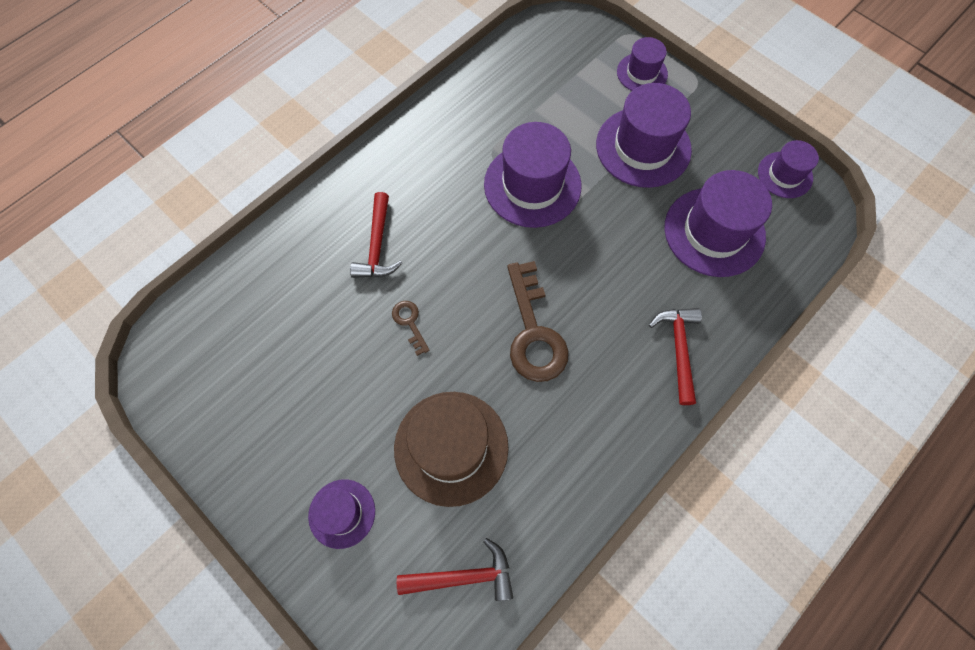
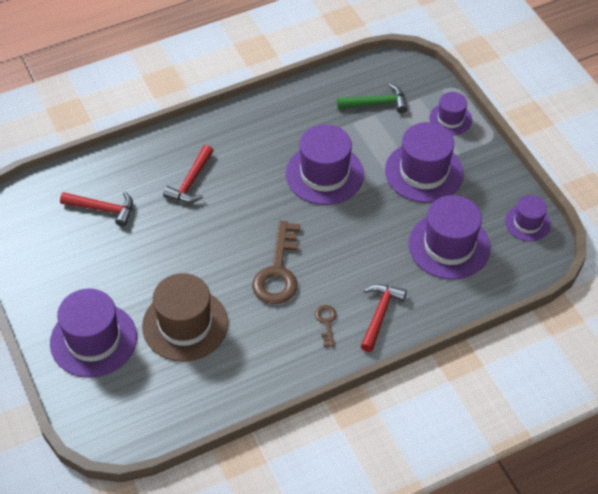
camera: 20 degrees right, 15 degrees down
purple hat [308,479,375,549] -> purple hat [50,288,137,378], size x1.78
brown key [392,301,430,356] -> brown key moved to [315,305,337,347]
red hammer [397,538,513,601] -> red hammer moved to [60,192,133,227]
none -> green hammer [337,83,408,113]

